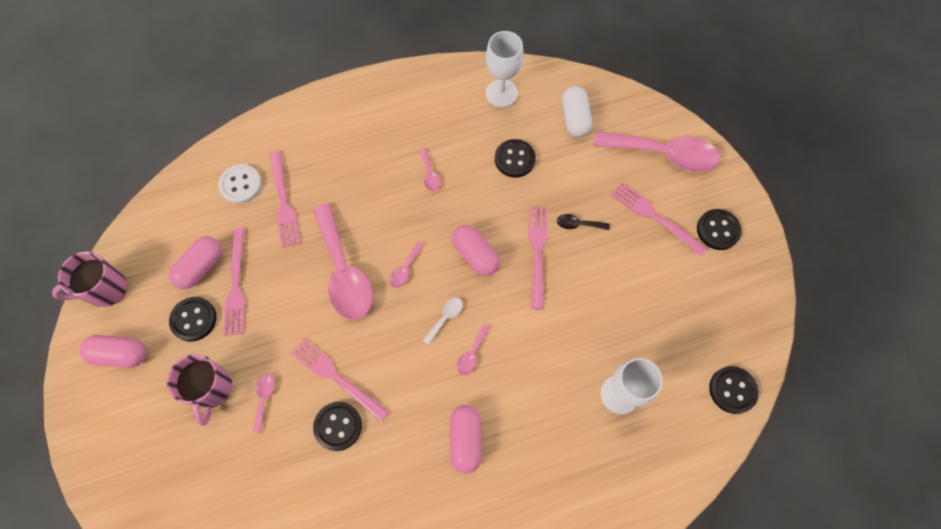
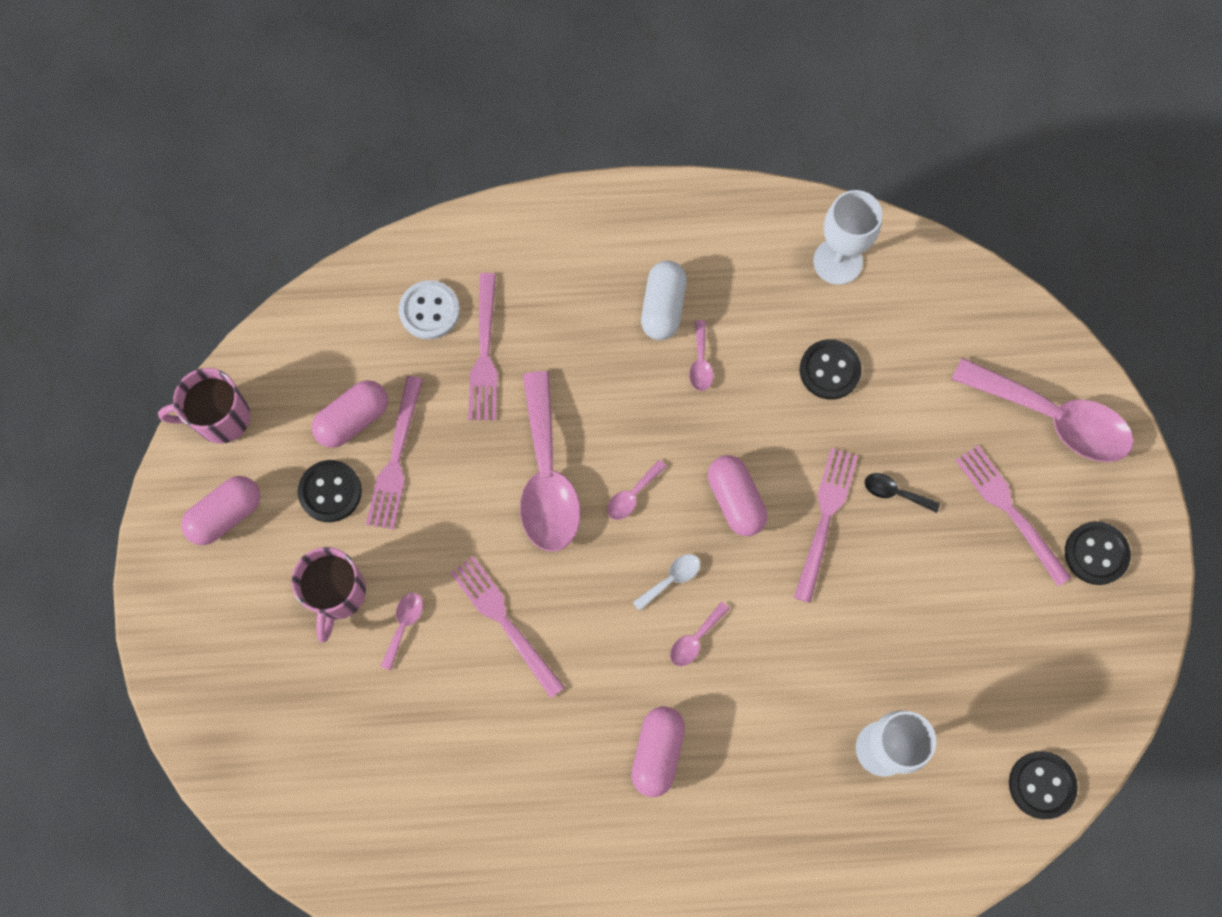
camera: 15 degrees right, 5 degrees up
pink capsule [79,335,146,368] -> pink capsule turned 60 degrees counterclockwise [181,476,261,545]
black button [313,402,362,451] -> none
white capsule [562,86,592,137] -> white capsule moved to [641,261,687,340]

